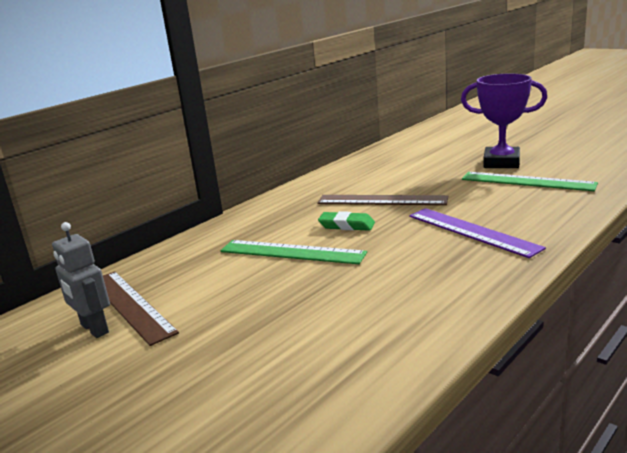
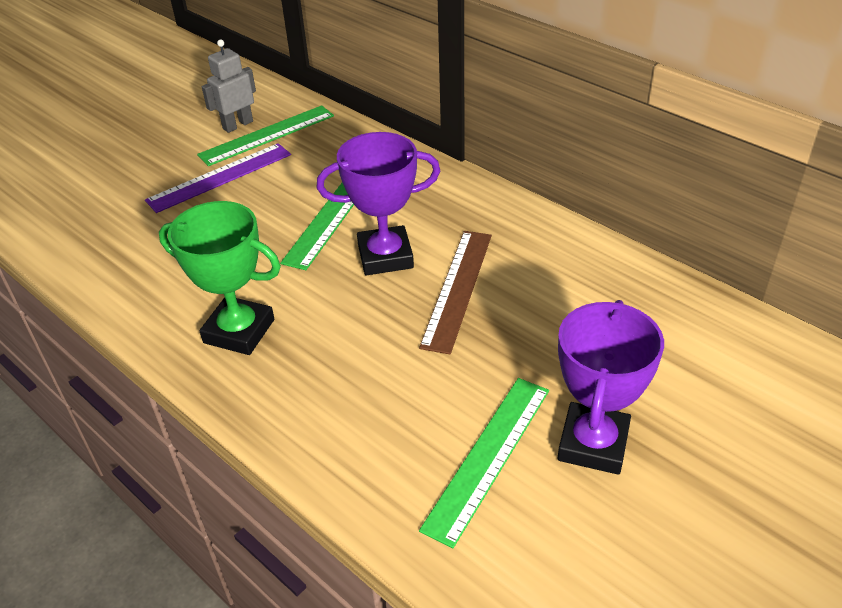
camera: 90 degrees right, 20 degrees up
brown ruler [103,271,179,346] -> green ruler [197,105,334,166]
green eraser [318,211,375,231] -> purple trophy [317,132,440,276]
purple ruler [409,208,546,258] -> purple ruler moved to [145,143,291,213]
none -> green trophy [159,201,281,355]

